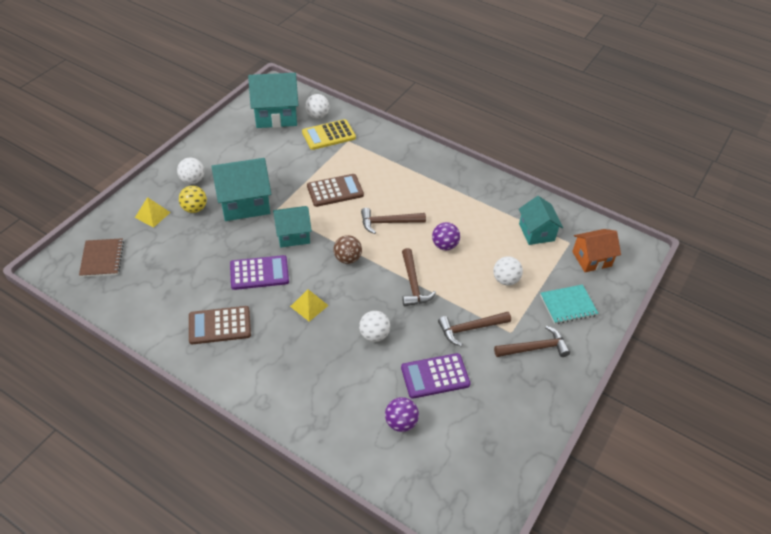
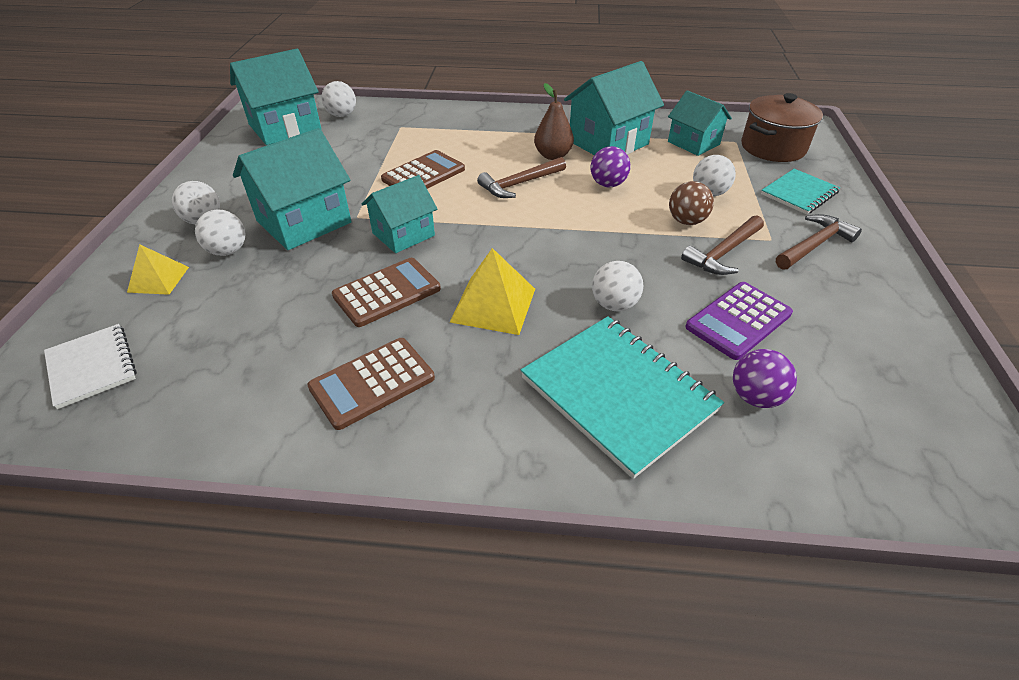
camera: 25 degrees left, 5 degrees down
brown notebook [79,238,124,277] -> white notebook [44,324,137,409]
yellow ball [179,186,207,213] -> white ball [195,209,246,256]
purple calculator [230,255,289,290] -> brown calculator [332,258,441,327]
yellow pyramid [290,289,329,322] -> yellow pyramid [450,248,535,335], size x1.55
yellow calculator [302,119,356,150] -> none
brown ball [333,235,362,264] -> brown ball moved to [669,181,714,225]
brown hammer [402,248,436,306] -> none
orange house [572,229,621,272] -> brown pot [741,93,823,162]
none -> turquoise notebook [521,316,724,479]
none -> brown pear [534,83,574,160]
none -> turquoise house [564,61,664,155]

